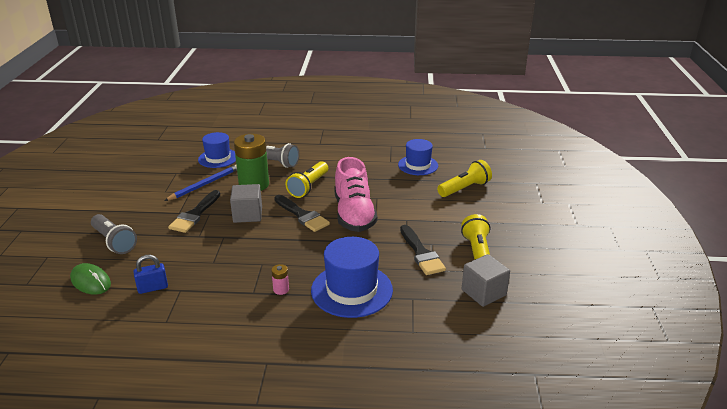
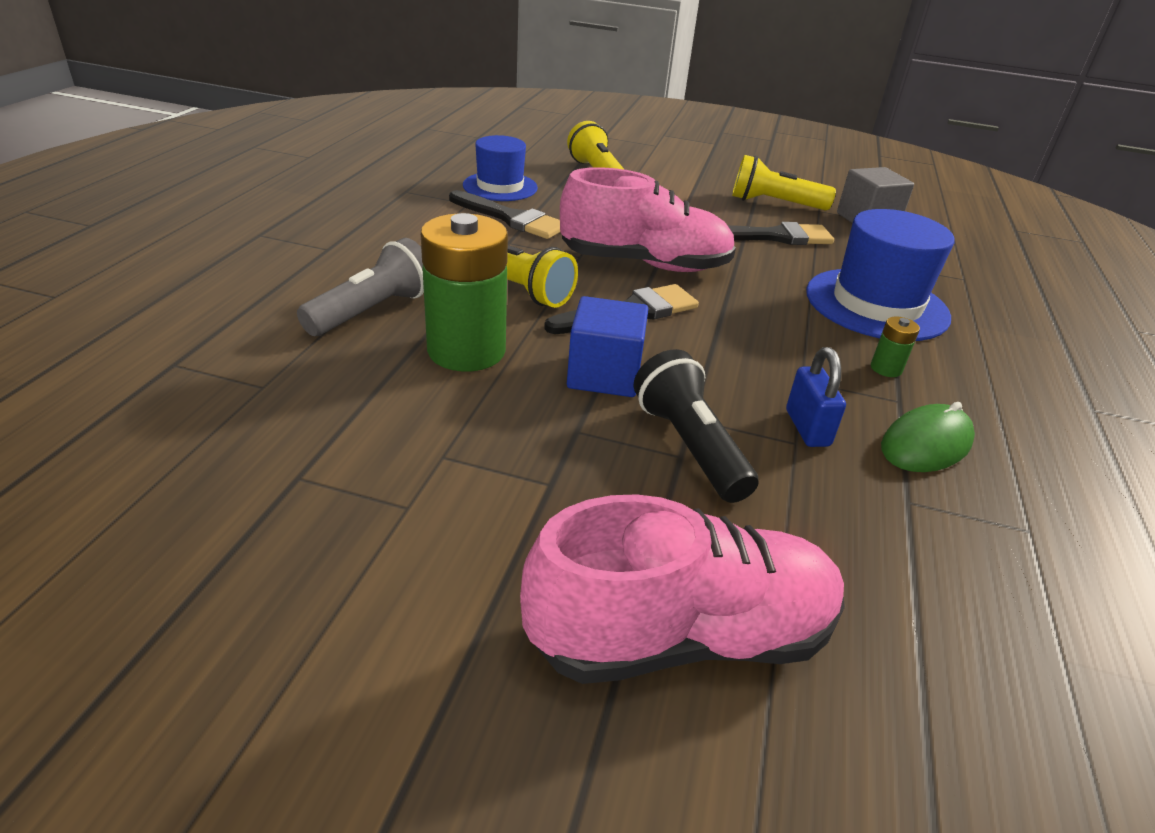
camera: 80 degrees left, 5 degrees up
green mouse [70,263,111,295] -> green mouse moved to [881,402,975,472]
grey flashlight [91,214,137,254] -> pink shoe [520,494,845,684]
blue padlock [134,255,168,294] -> blue padlock moved to [786,347,846,447]
blue pencil [164,165,237,201] -> none
black brush [168,190,220,233] -> black brush moved to [449,190,560,239]
blue hat [198,132,236,168] -> none
grey cube [230,184,262,223] -> blue cube [567,296,648,397]
pink battery [271,264,289,295] -> green battery [871,317,920,377]
none -> black flashlight [634,349,759,503]

